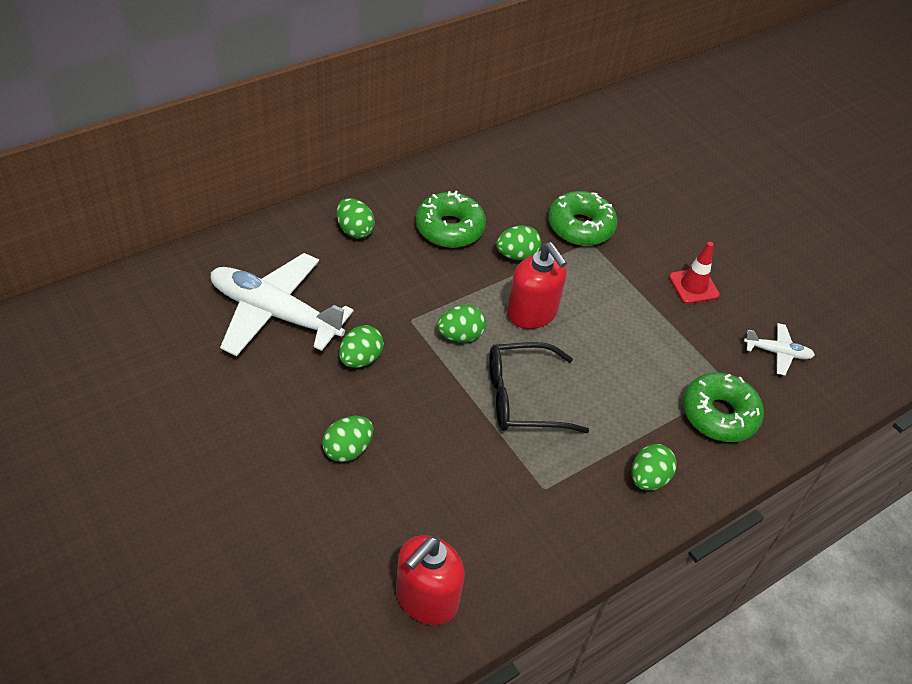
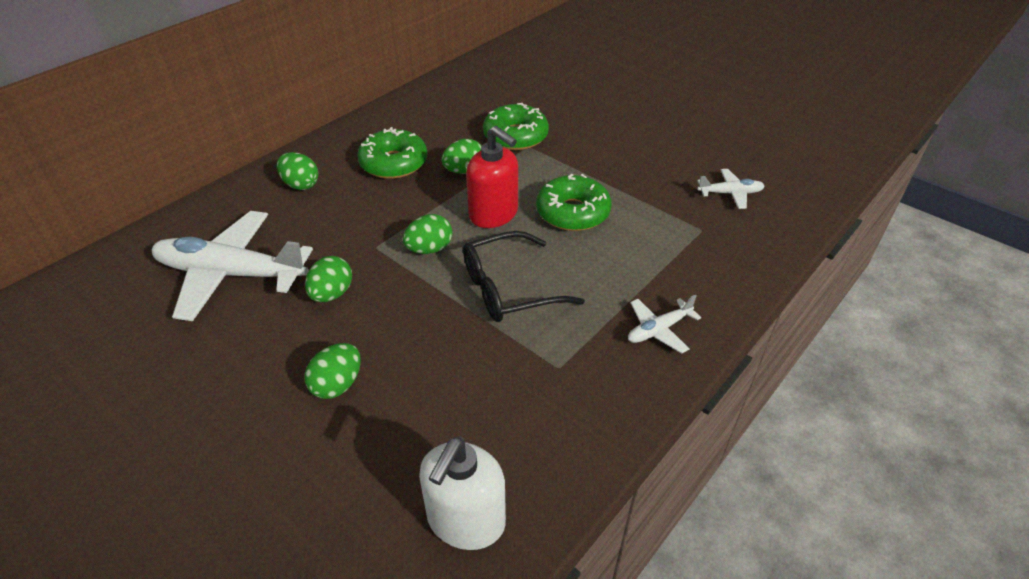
camera: 10 degrees left, 5 degrees down
red soap dispenser [396,535,465,625] -> white soap dispenser [419,437,506,550]
green egg [631,444,677,491] -> white plane [628,295,701,354]
red traffic cone [669,242,720,304] -> none
green donut [683,372,764,442] -> green donut moved to [536,174,612,231]

